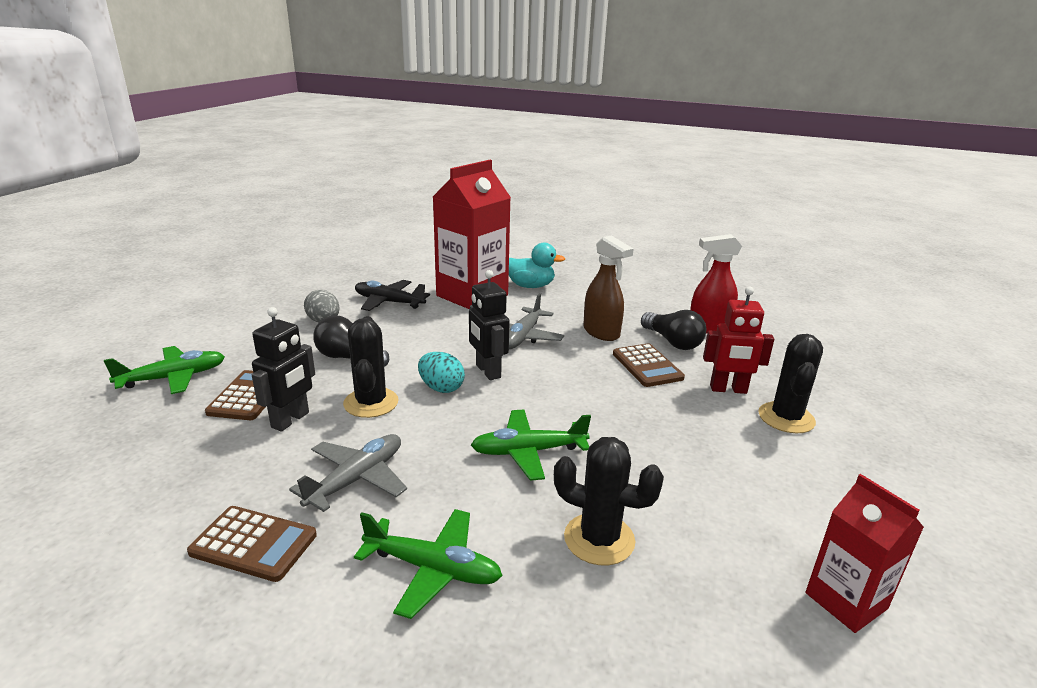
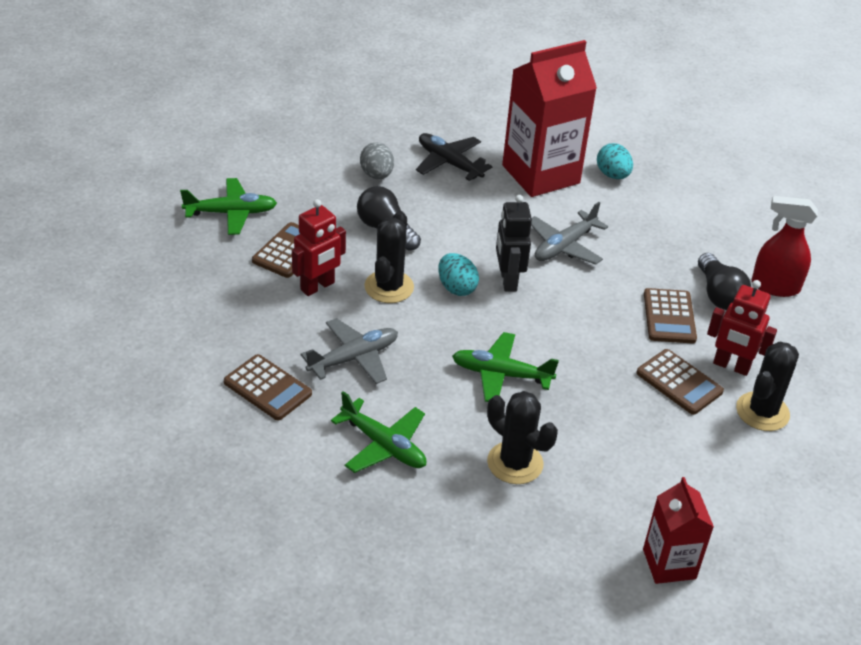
camera: 20 degrees right, 15 degrees up
black robot [252,307,315,431] -> red robot [292,199,346,296]
turquoise duck [509,243,565,288] -> turquoise egg [597,143,633,179]
brown spray bottle [583,235,634,341] -> none
none -> brown calculator [637,349,724,415]

